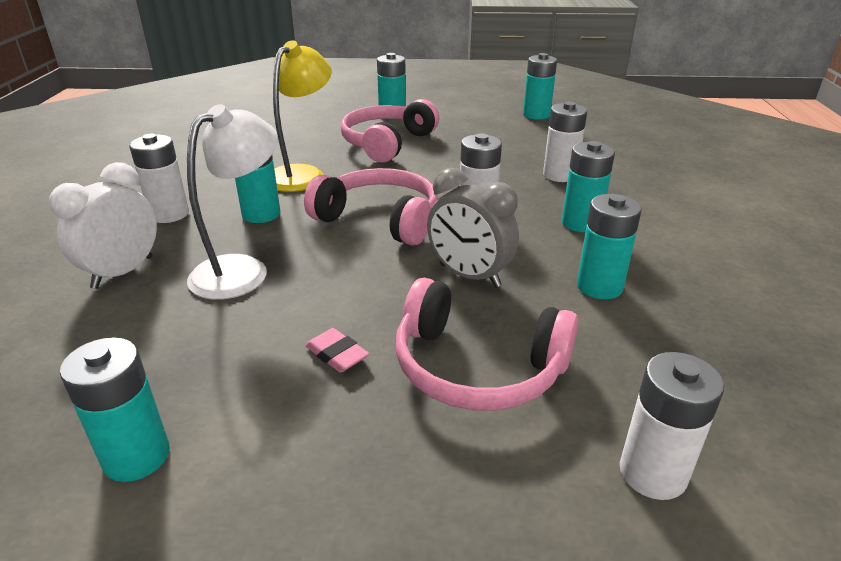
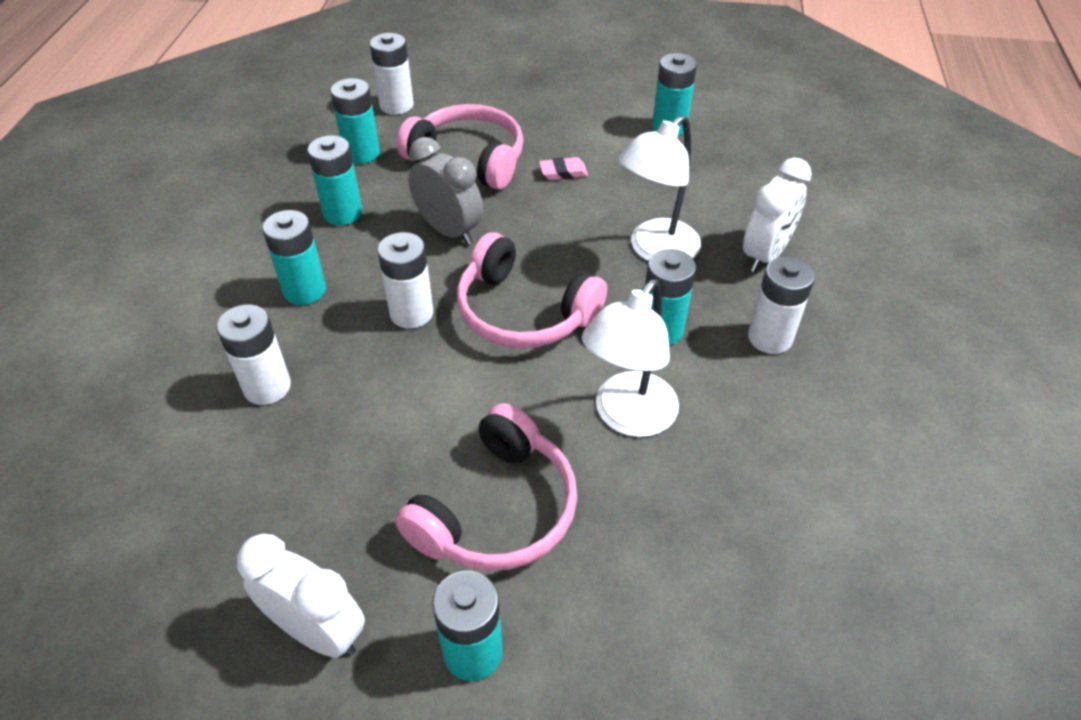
camera: 175 degrees left, 15 degrees up
yellow lamp [273,40,332,192] -> white lamp [582,279,679,437]
pink eraser [305,328,369,373] -> pink eraser turned 60 degrees counterclockwise [539,157,588,180]
turquoise battery [523,53,557,120] -> turquoise battery moved to [330,78,380,164]
none -> white clock [237,534,365,658]

